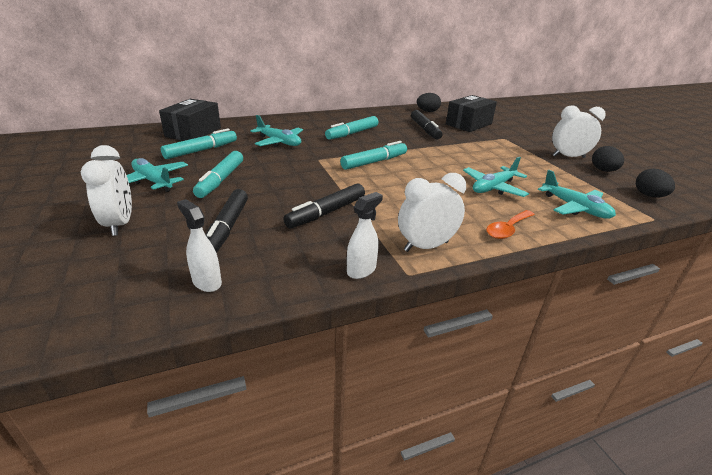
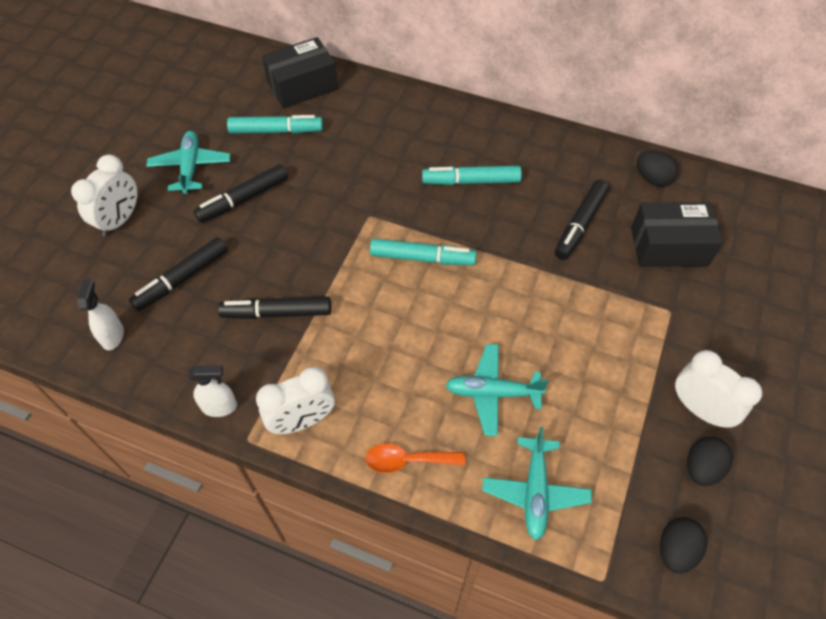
camera: 45 degrees right, 25 degrees up
turquoise marker [193,151,243,198] -> black marker [194,164,288,223]
turquoise plane [250,115,303,147] -> none
white clock [398,173,466,252] -> white clock turned 135 degrees clockwise [256,367,335,434]

